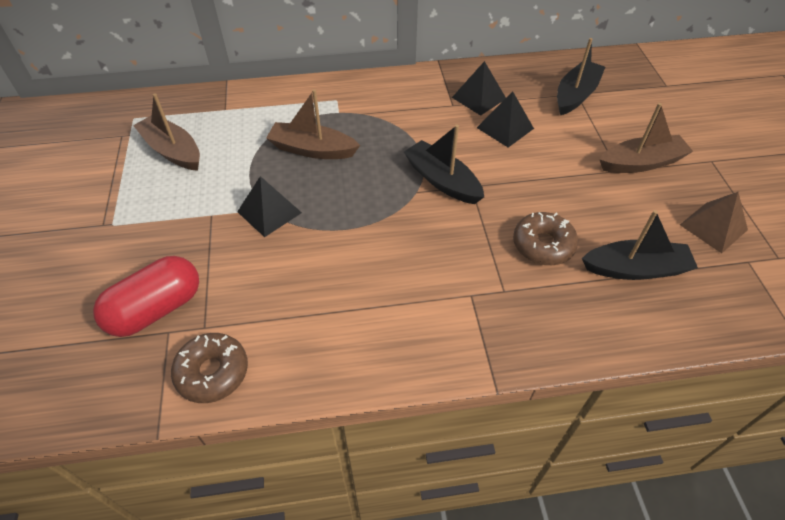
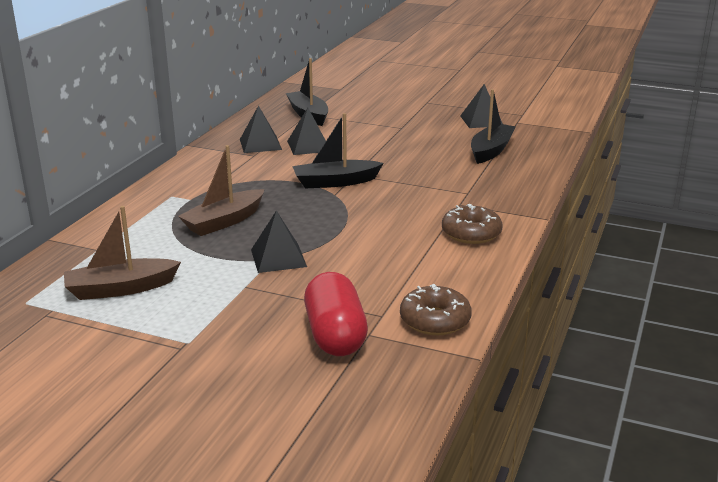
camera: 60 degrees left, 25 degrees down
brown donut [513,212,578,265] -> brown donut moved to [442,204,503,244]
brown boat [599,103,693,173] -> none
brown pyramid [680,192,748,253] -> black pyramid [460,84,503,128]

